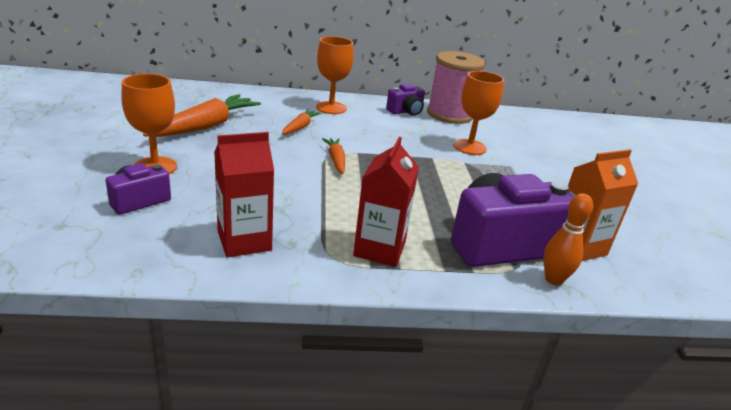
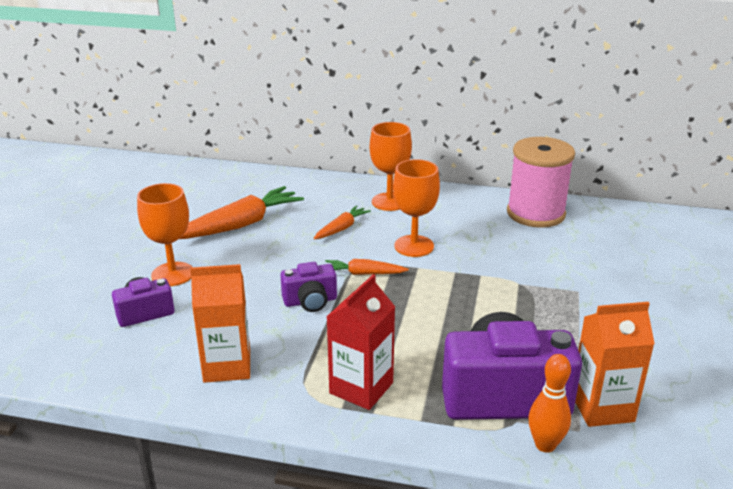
camera: 20 degrees right, 0 degrees up
red carton [214,132,274,258] -> orange carton [190,264,250,383]
orange carrot [322,138,345,174] -> orange carrot turned 90 degrees counterclockwise [325,259,409,275]
purple camera [386,83,425,116] -> purple camera moved to [280,262,337,312]
orange goblet [453,71,504,155] -> orange goblet moved to [393,159,440,257]

